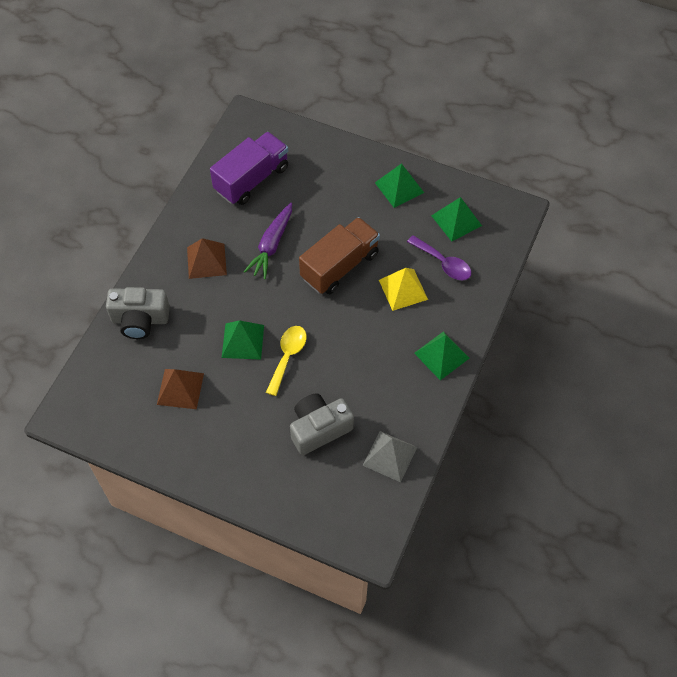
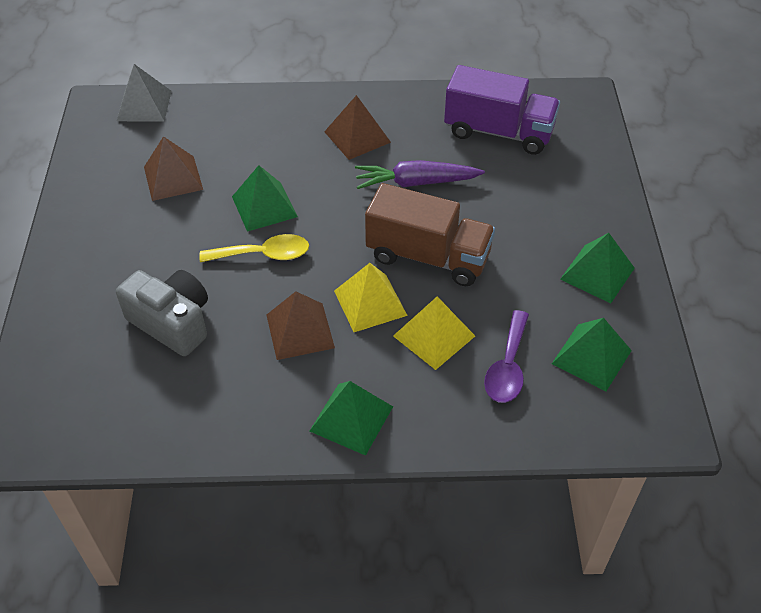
camera: 65 degrees right, 10 degrees down
grey camera [106,287,170,339] -> none
grey pyramid [362,431,417,482] -> grey pyramid moved to [117,64,171,122]
none -> brown pyramid [266,291,335,360]
none -> yellow pyramid [334,263,408,332]

